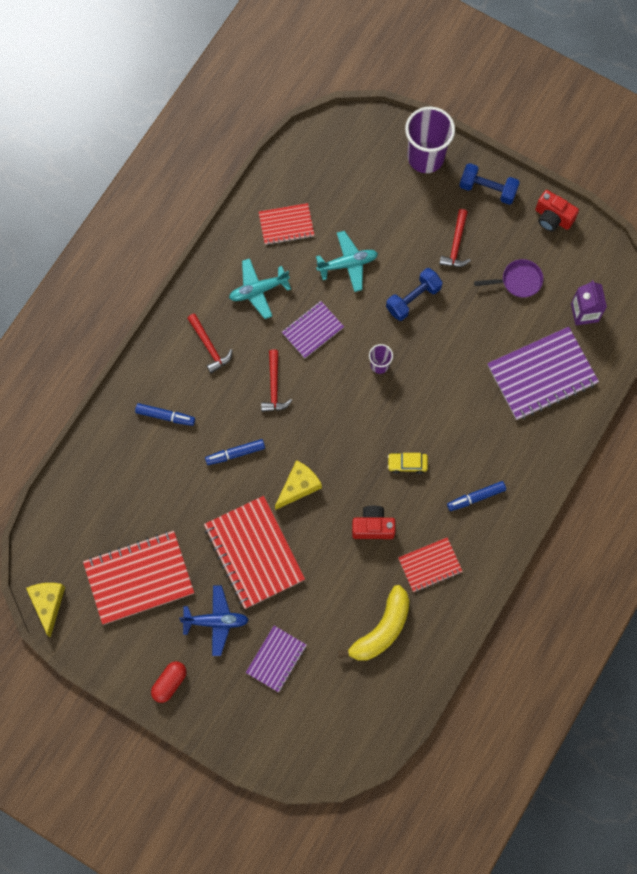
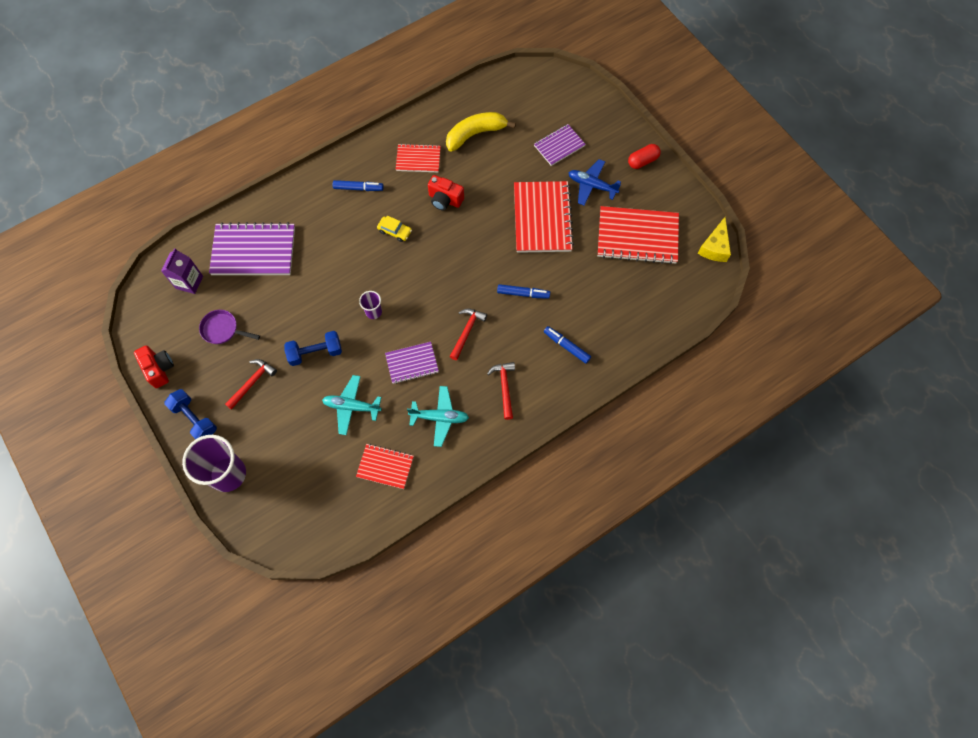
camera: 155 degrees left, 5 degrees down
yellow cheese [275,460,322,510] -> none

